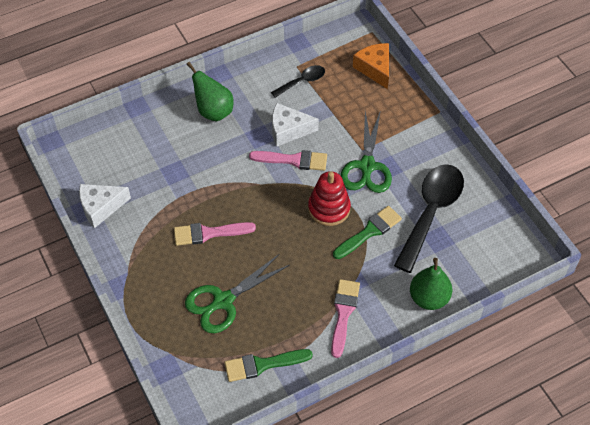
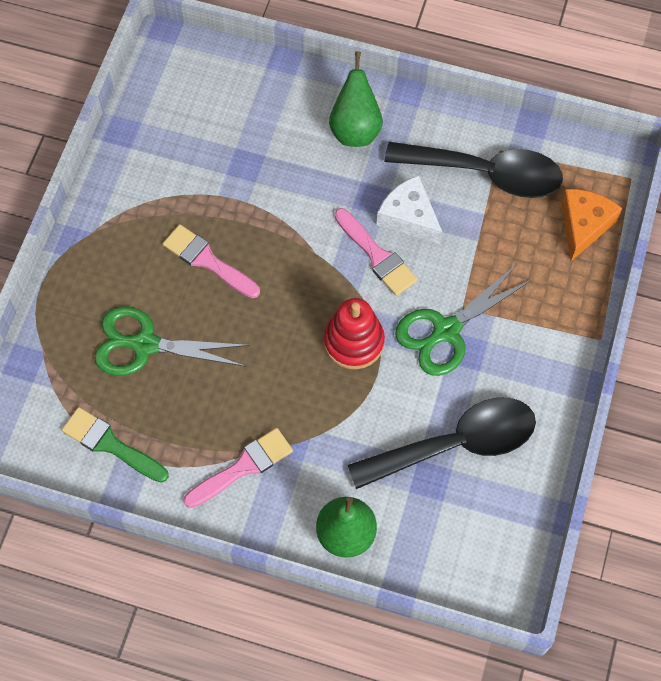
camera: 45 degrees right, 10 degrees up
white cheese [79,184,131,228] -> none
black spoon [271,65,325,98] -> black spoon [385,142,563,198], size x1.99
green brush [333,206,402,259] -> none

